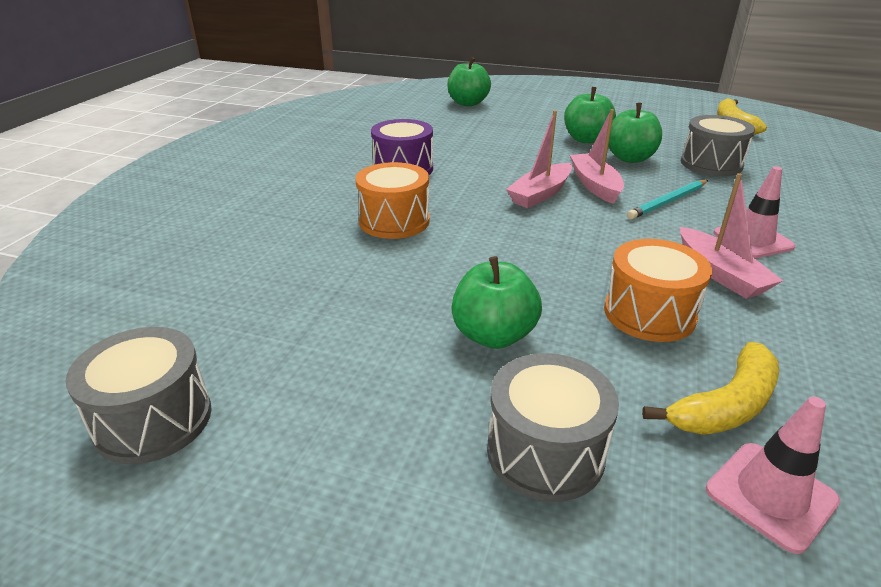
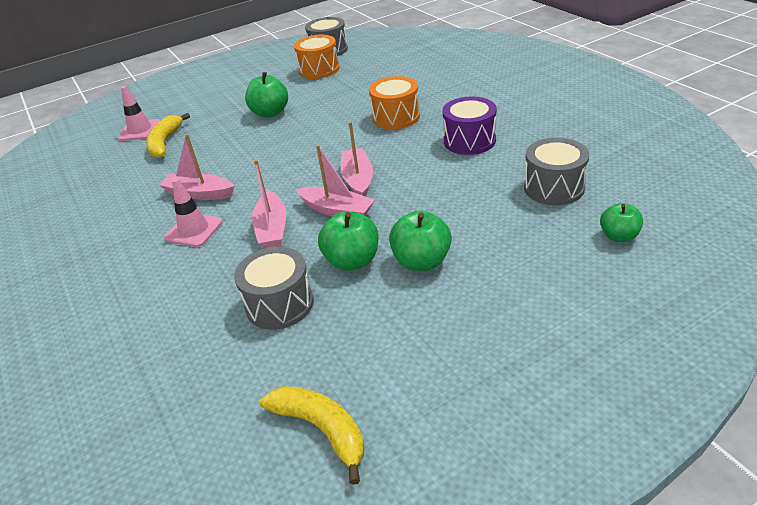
camera: 135 degrees right, 5 degrees up
green apple [447,57,491,106] -> green apple [600,203,643,242], size x0.65
grey drum [487,353,619,502] -> grey drum moved to [524,138,589,205]
orange drum [604,239,712,342] -> orange drum moved to [294,35,340,79]
turquoise pencil [627,180,708,219] -> pink boat [252,160,286,248]

